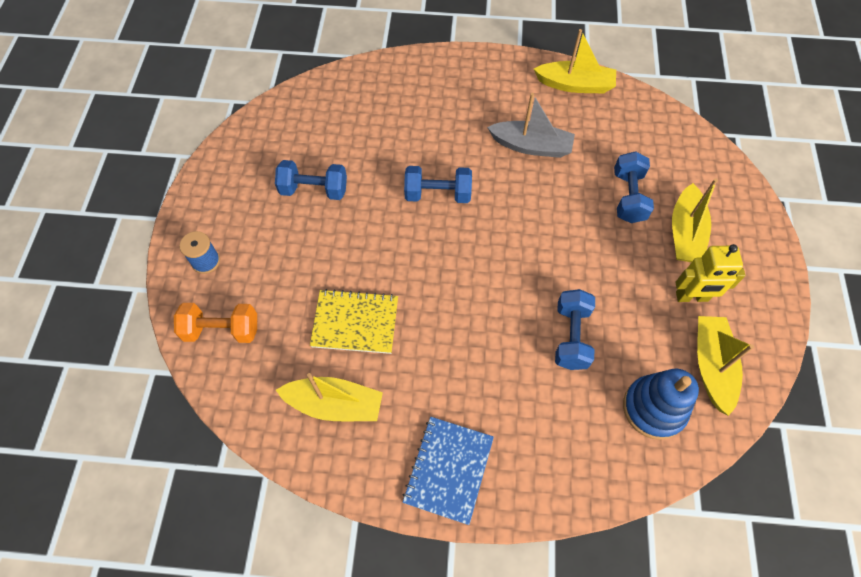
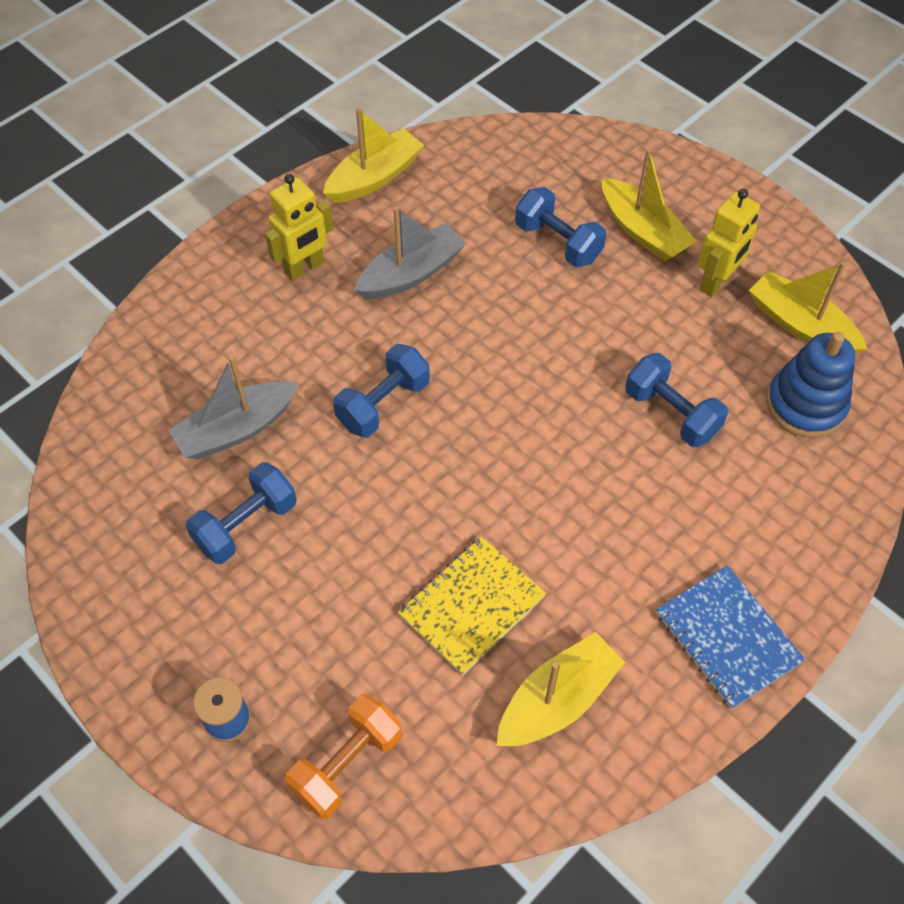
camera: 50 degrees left, 5 degrees down
none -> grey boat [168,356,298,459]
none -> yellow robot [265,174,333,281]

